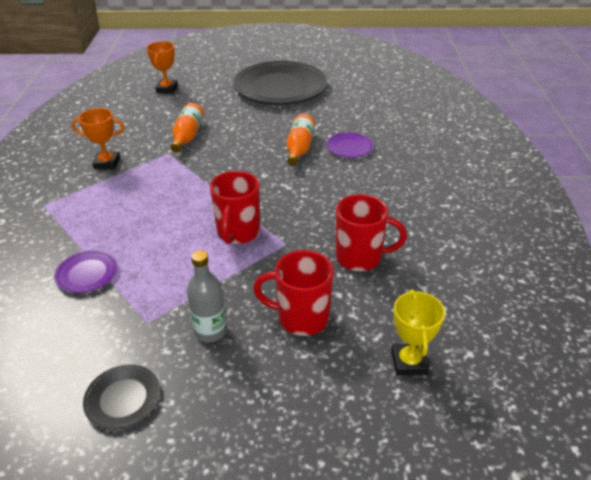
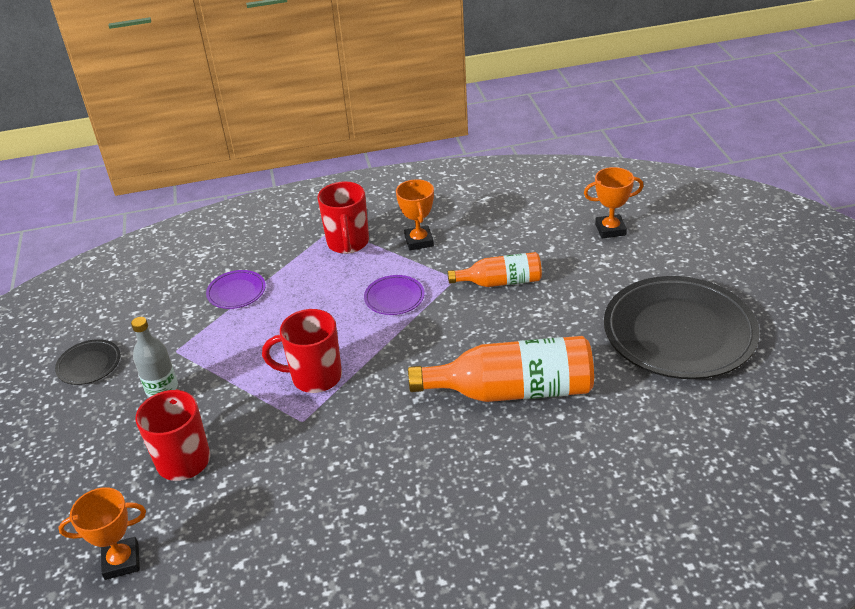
camera: 80 degrees right, 0 degrees up
orange bottle [287,114,316,166] -> orange bottle [408,336,594,402], size x1.72
purple plate [326,132,374,158] -> purple plate moved to [364,275,425,315]
red mug [336,194,407,271] -> red mug moved to [317,181,369,254]
yellow trophy [391,289,445,376] -> orange trophy [58,487,146,580]

